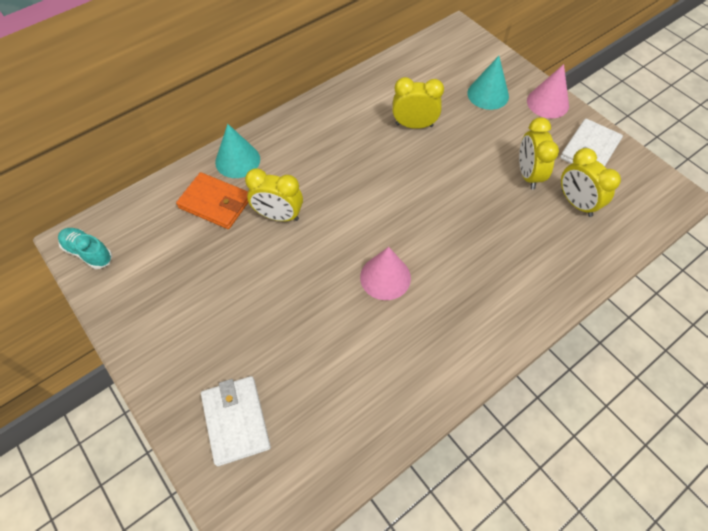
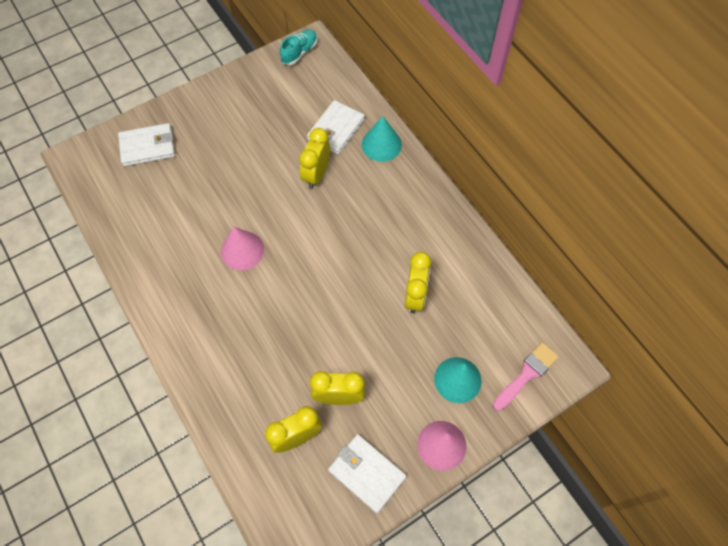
camera: 95 degrees right, 5 degrees up
orange wallet [176,172,249,229] -> white wallet [307,100,365,155]
none -> pink brush [493,342,559,411]

